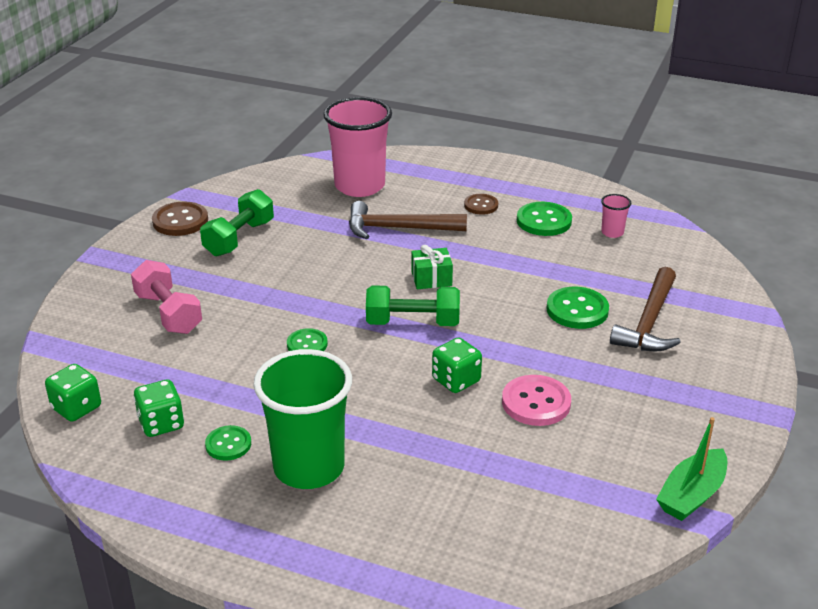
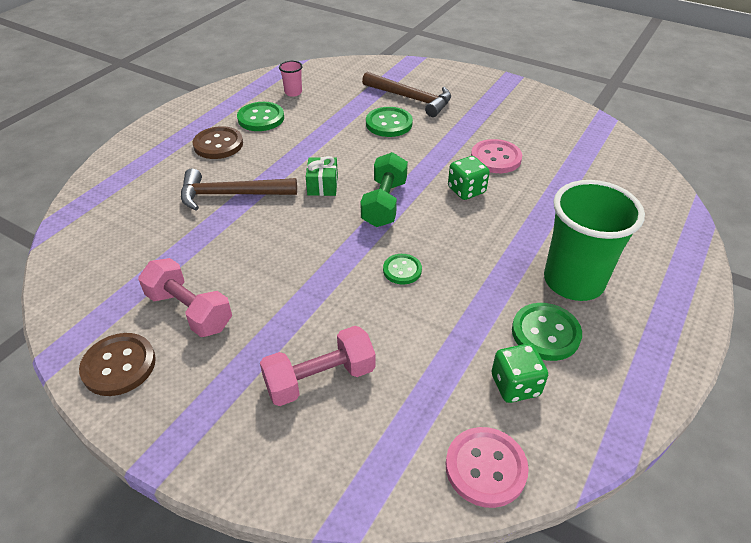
camera: 80 degrees left, 10 degrees up
green dice [45,364,101,422] -> pink button [446,427,529,508]
green dumbbell [200,189,274,256] -> pink dumbbell [138,258,232,337]
green button [205,425,251,461] -> green button [512,303,582,361], size x1.58
pink cup [323,97,392,197] -> none
brown hammer [349,201,467,239] -> brown hammer turned 75 degrees clockwise [181,169,297,210]
brown button [464,194,498,215] -> brown button [193,126,243,159], size x1.58
green boat [656,417,727,521] -> none

